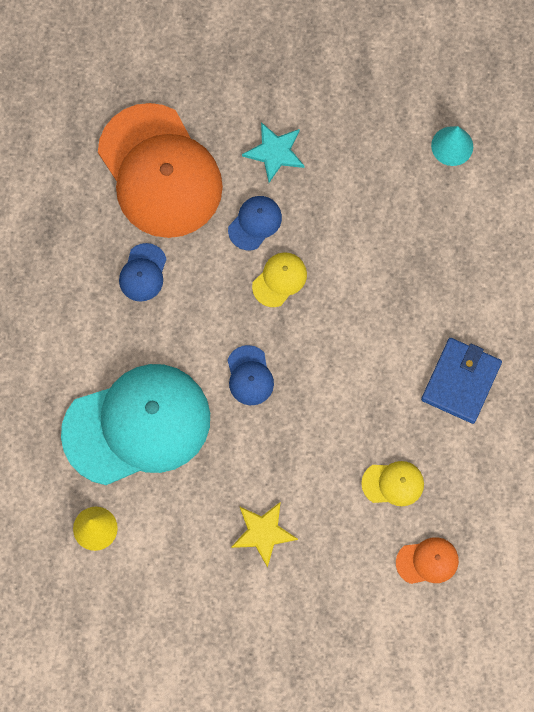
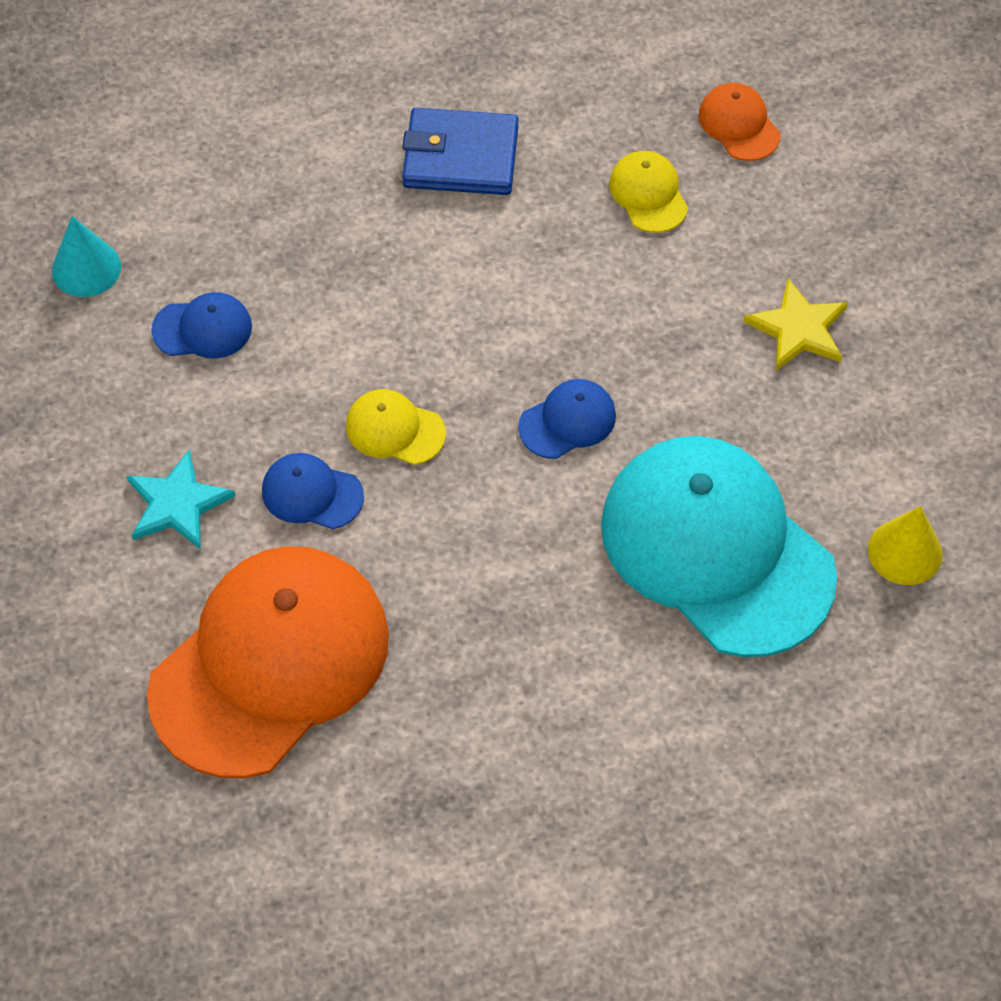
camera: 110 degrees left, 15 degrees down
blue cap [119,243,167,302] -> blue cap moved to [151,292,252,359]

